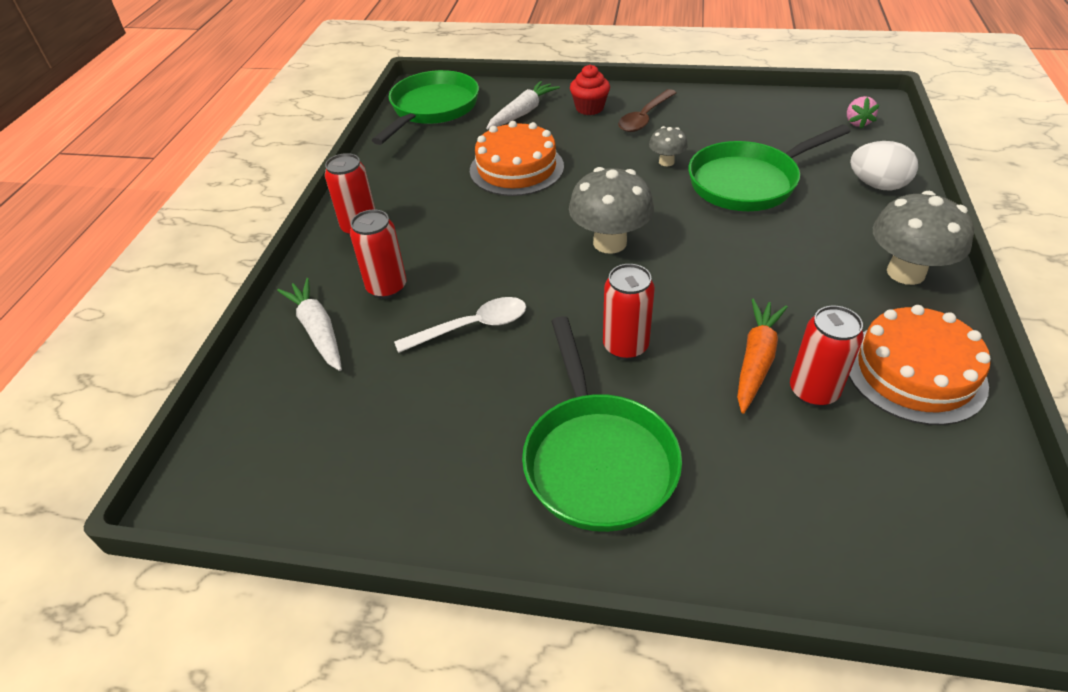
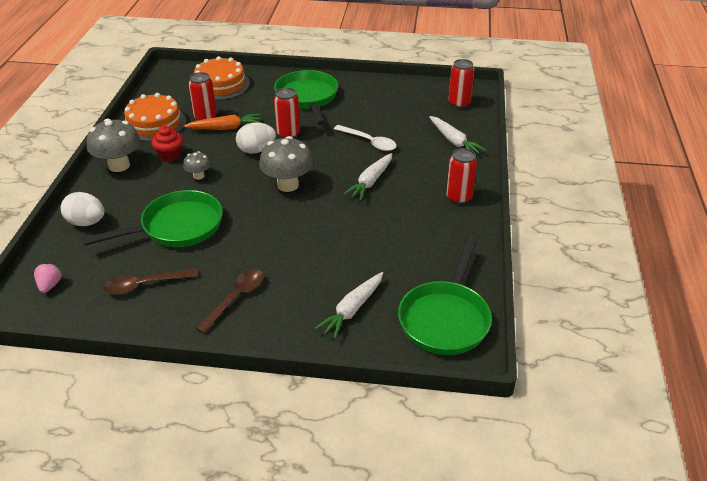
camera: 175 degrees right, 5 degrees down
red can [350,210,406,299] -> red can moved to [448,59,474,108]
white spoon [394,297,526,353] -> white spoon turned 120 degrees counterclockwise [334,125,397,151]
orange cake [470,121,564,196] -> orange cake moved to [194,56,250,100]
red cupcake [570,64,610,115] -> red cupcake moved to [151,125,183,162]
grey mushroom [649,126,688,166] -> grey mushroom moved to [183,151,211,180]
orange carrot [737,299,788,414] -> orange carrot turned 120 degrees counterclockwise [184,114,262,130]
none -> brown spoon [103,269,198,295]
none -> white egg [236,123,276,154]
none -> white carrot [343,153,392,200]

